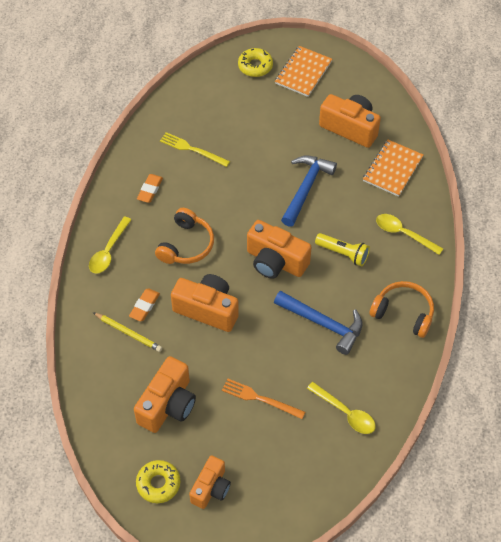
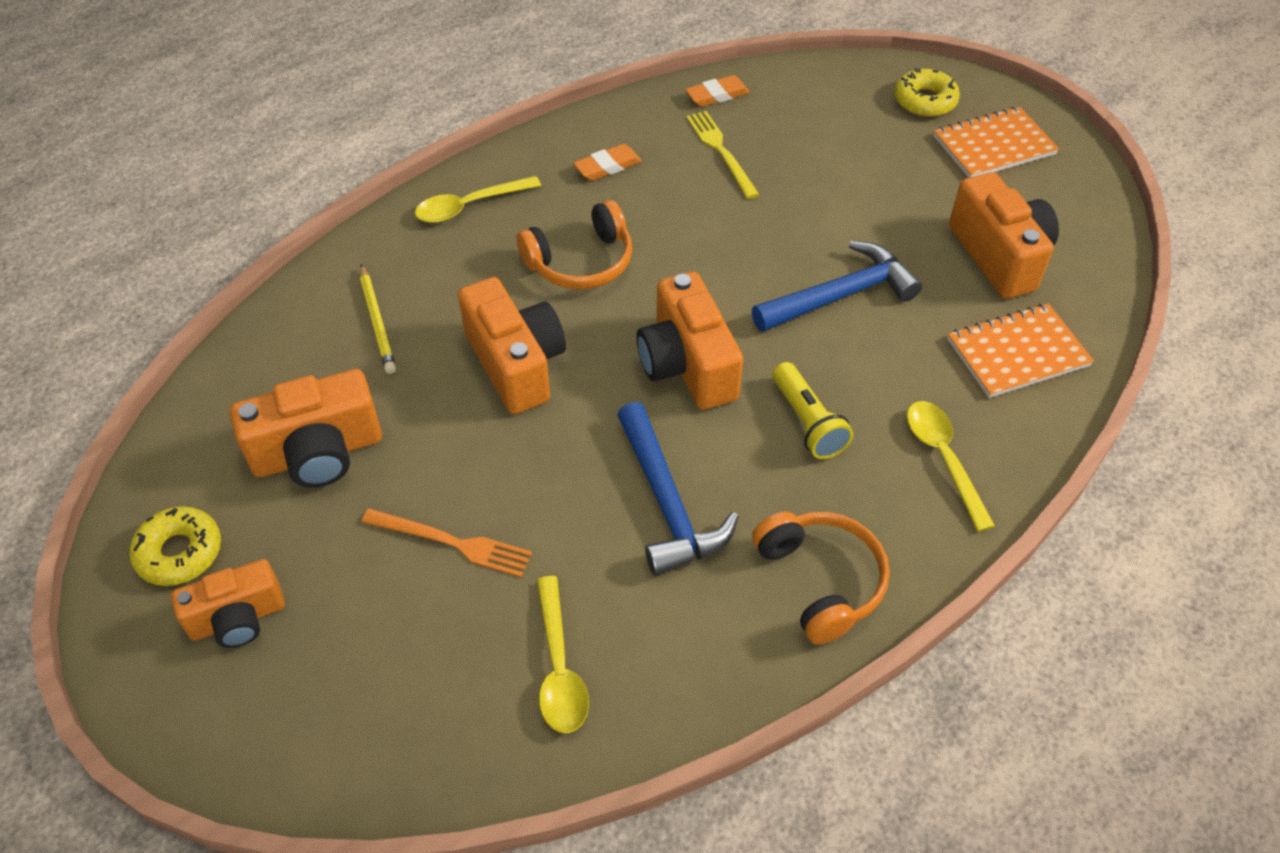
camera: 40 degrees right, 5 degrees down
orange eraser [129,288,160,321] -> orange eraser moved to [685,75,750,107]
orange fork [222,378,305,419] -> orange fork turned 135 degrees clockwise [362,508,532,578]

